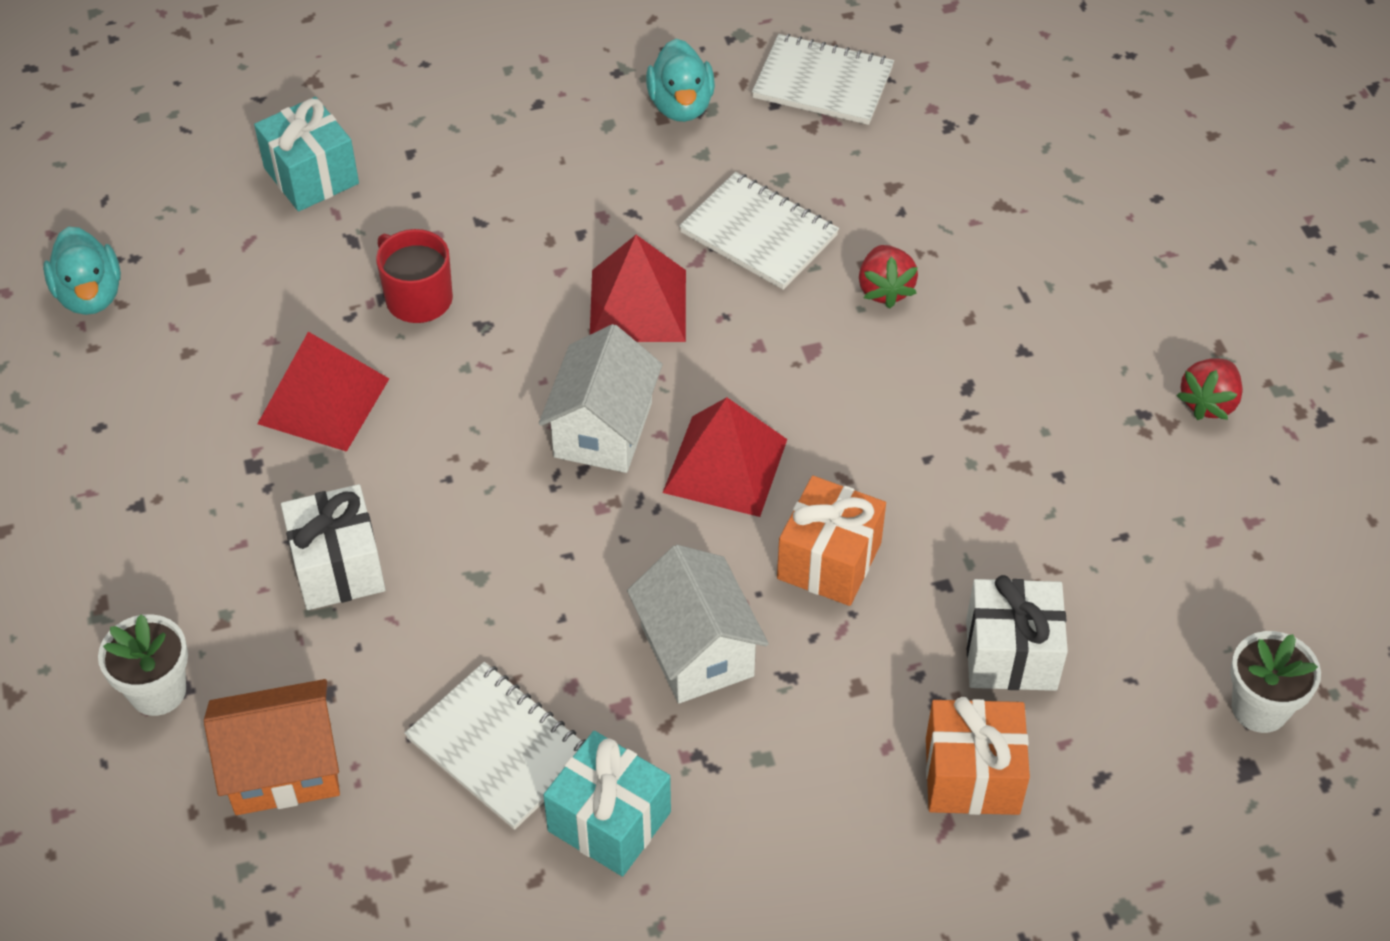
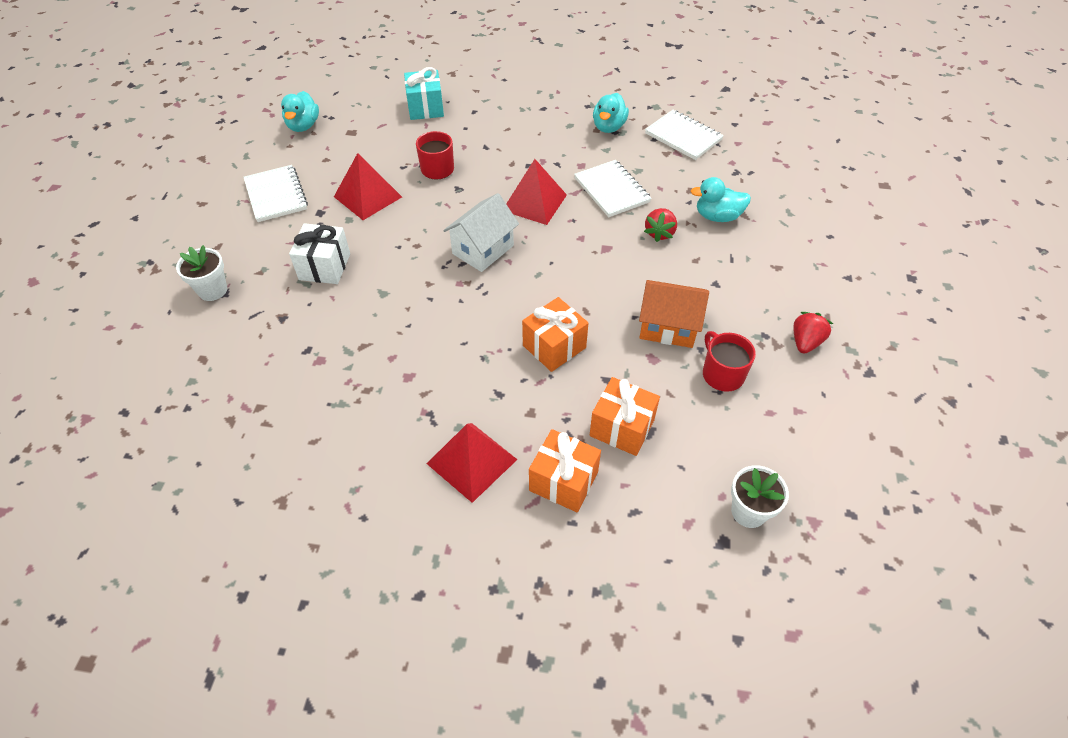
camera: 25 degrees right, 0 degrees up
orange house [204,679,340,815] -> orange house moved to [639,280,709,348]
white notebook [405,662,586,830] -> white notebook moved to [244,165,308,222]
turquoise gift [543,731,671,877] -> none
white house [627,545,769,703] -> none
red pyramid [663,397,787,517] -> red pyramid moved to [427,423,518,503]
white gift [966,575,1068,691] -> orange gift [590,377,660,456]
red strawberry [1177,359,1243,420] -> red strawberry turned 150 degrees clockwise [793,312,833,354]
none -> turquoise duck [690,177,751,222]
none -> red mug [703,331,756,392]

